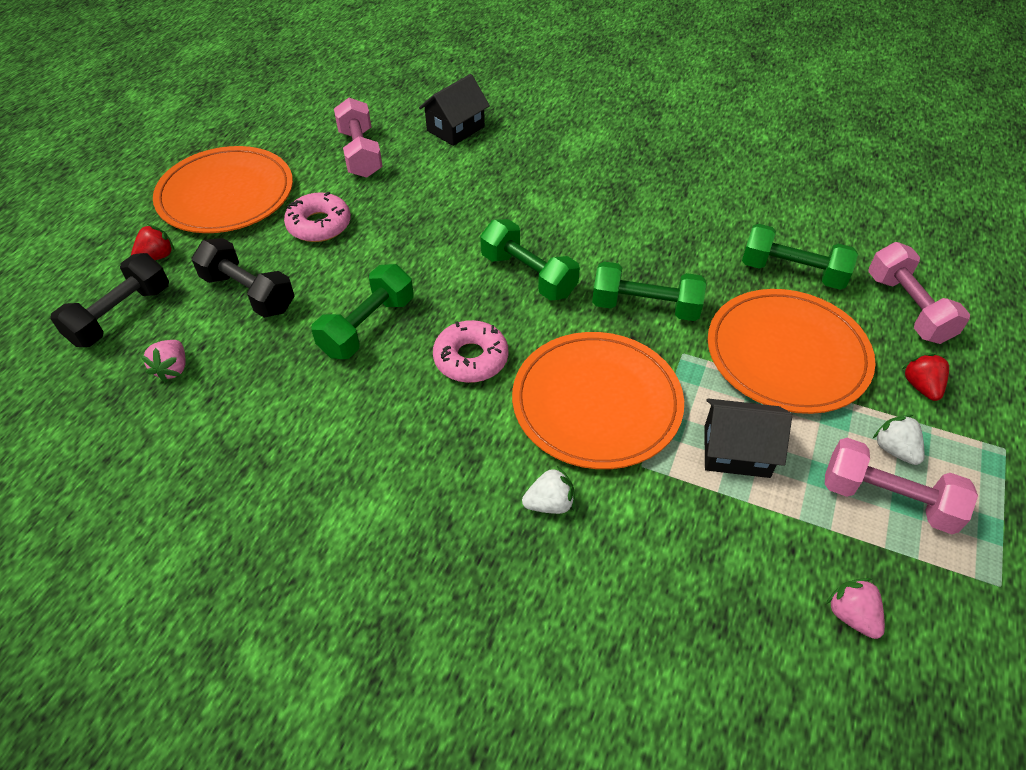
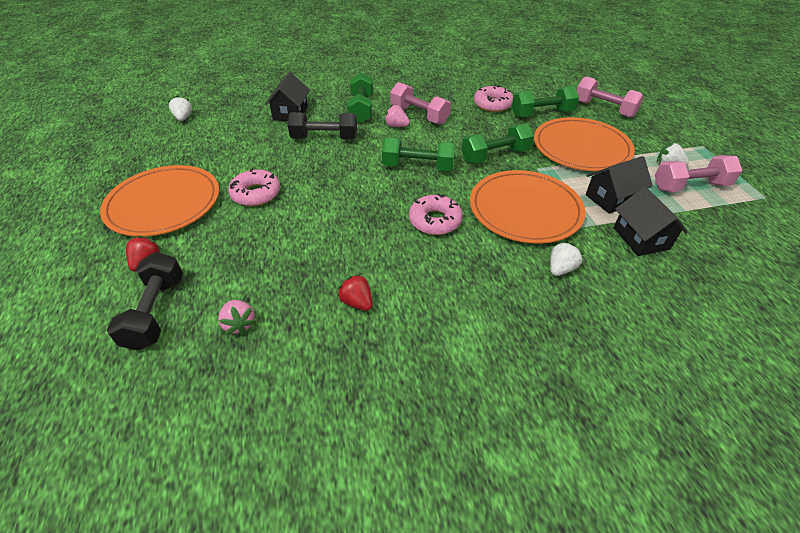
camera: 35 degrees left, 5 degrees down
black dumbbell [192,238,295,318] -> black dumbbell moved to [288,112,357,140]
green dumbbell [311,264,414,359] -> green dumbbell moved to [347,72,373,123]
pink dumbbell [334,98,383,178] -> pink dumbbell moved to [390,82,451,125]
pink strawberry [826,578,885,639] -> pink strawberry moved to [384,104,410,127]
red strawberry [902,353,949,401] -> red strawberry moved to [337,273,373,311]
none -> white strawberry [169,95,193,121]
none -> pink donut [474,85,513,112]
none -> black house [614,187,688,256]

